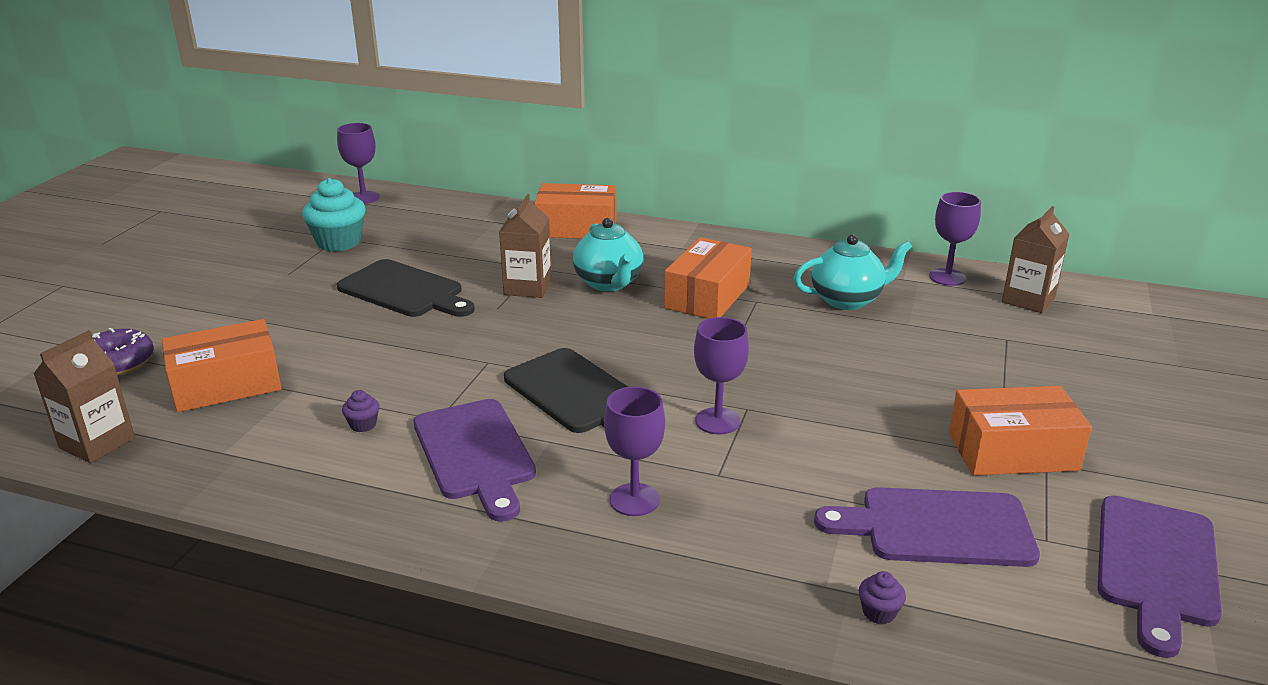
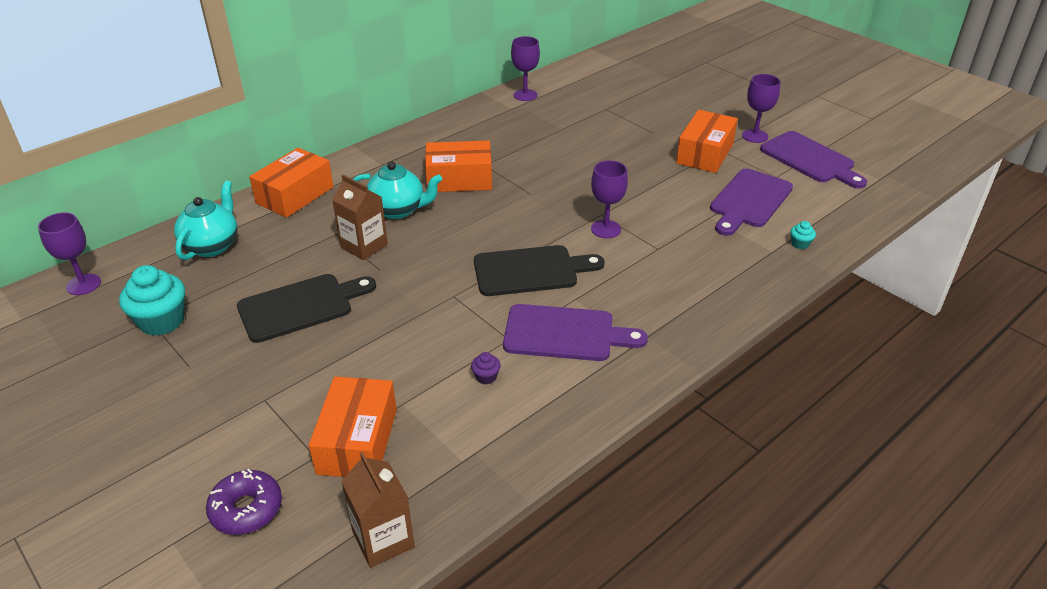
camera: 60 degrees left, 10 degrees up
purple goblet [604,387,665,516] -> purple goblet moved to [742,74,780,143]
orange box [664,237,752,319] -> orange box turned 60 degrees counterclockwise [425,140,492,192]
turquoise teapot [794,234,912,310] -> turquoise teapot moved to [174,180,237,260]
purple cupcake [859,571,906,624] -> turquoise cupcake [790,221,816,249]
brown carton [1002,206,1070,313] -> none

